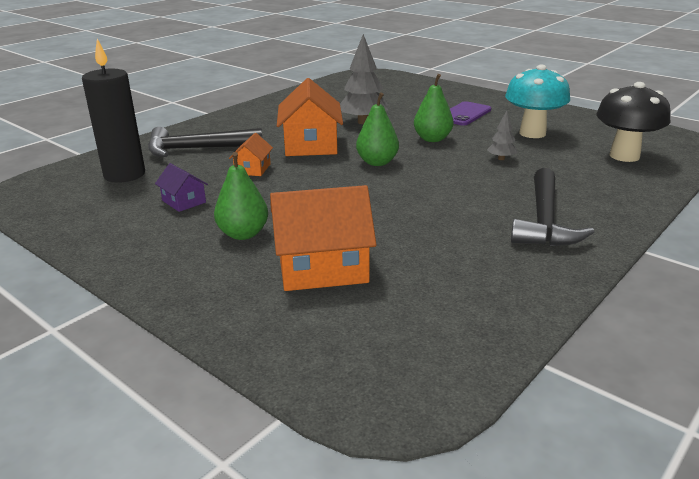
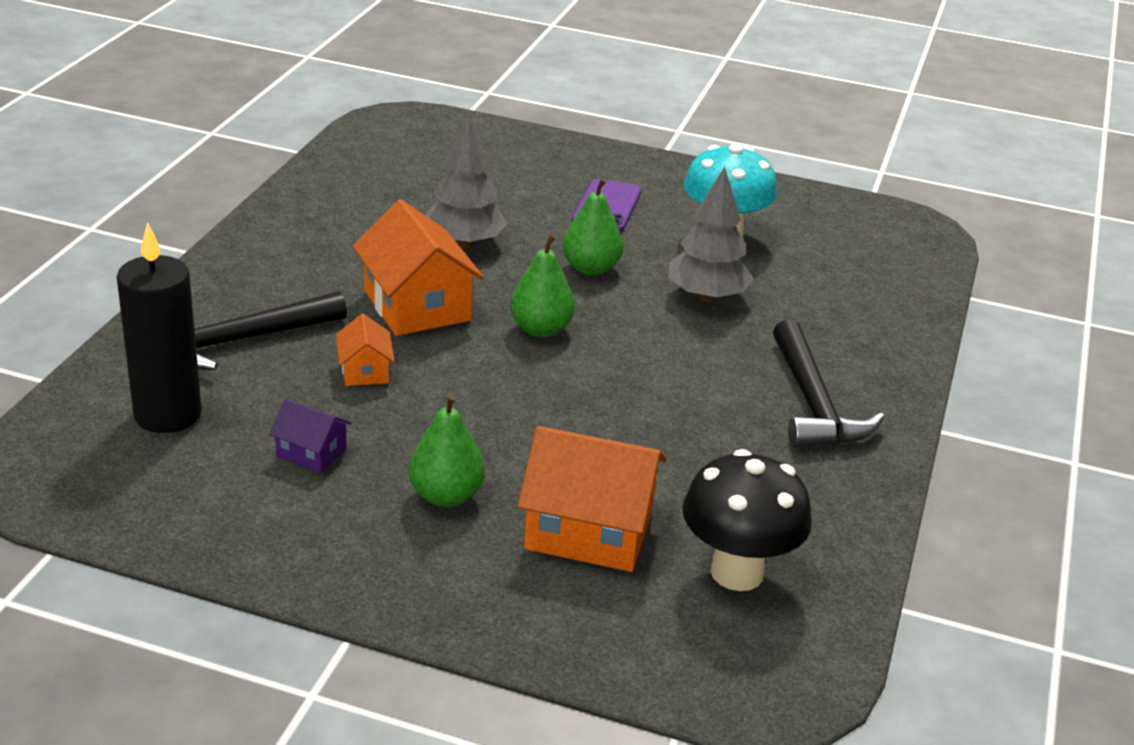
camera: 25 degrees left, 5 degrees up
orange house [270,185,377,291] -> orange house turned 45 degrees clockwise [517,426,666,572]
grey tree [487,111,517,160] -> grey tree [668,166,753,302], size x1.97
black mushroom [596,82,671,162] -> black mushroom moved to [682,449,812,591]

